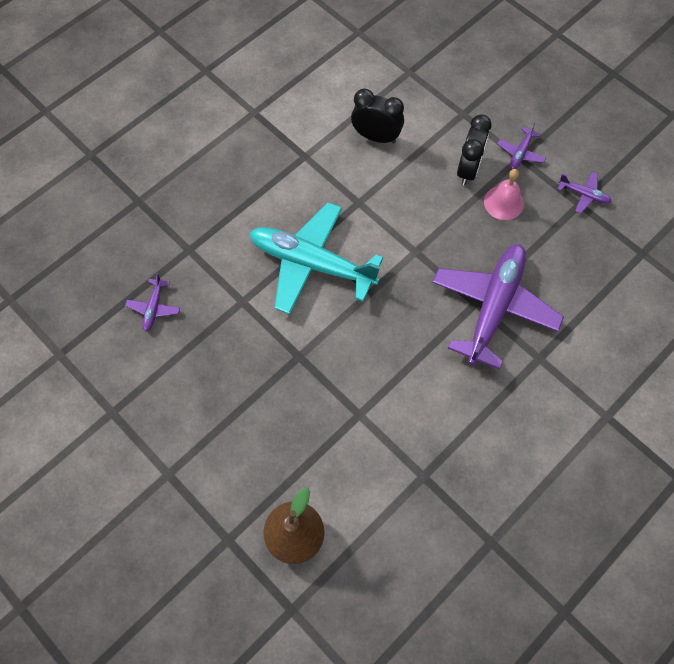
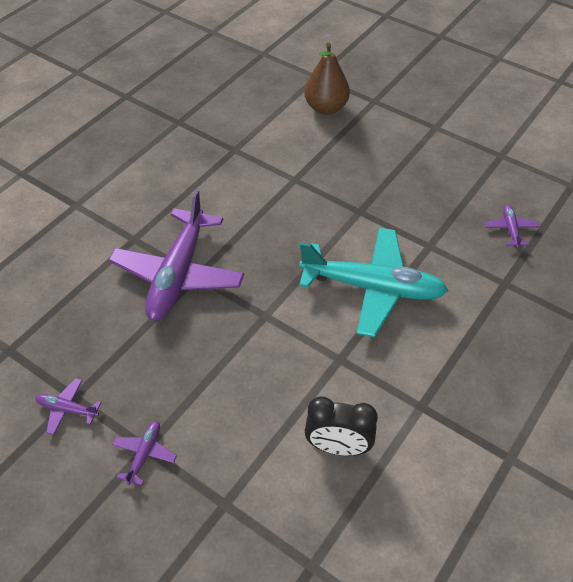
camera: 170 degrees right, 15 degrees down
black clock [457,114,492,186] -> none
pink bell [484,169,524,220] -> none

